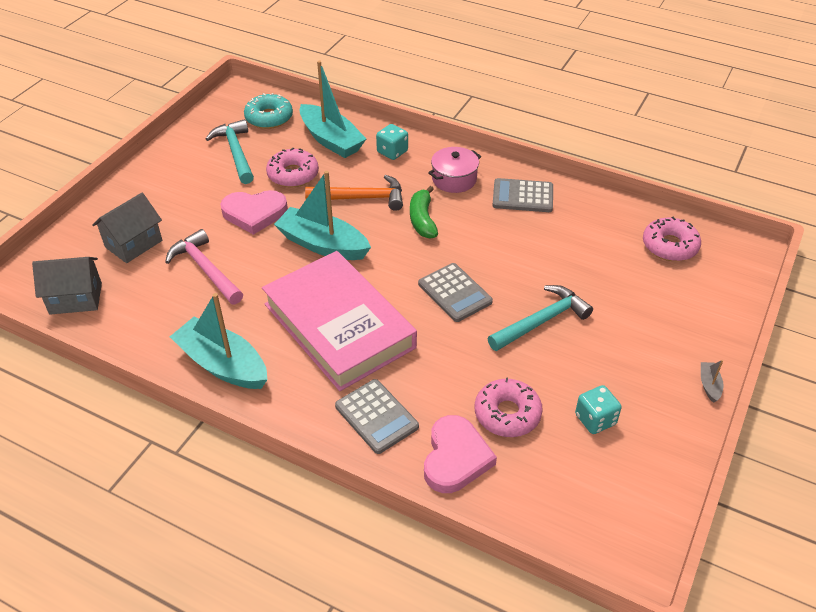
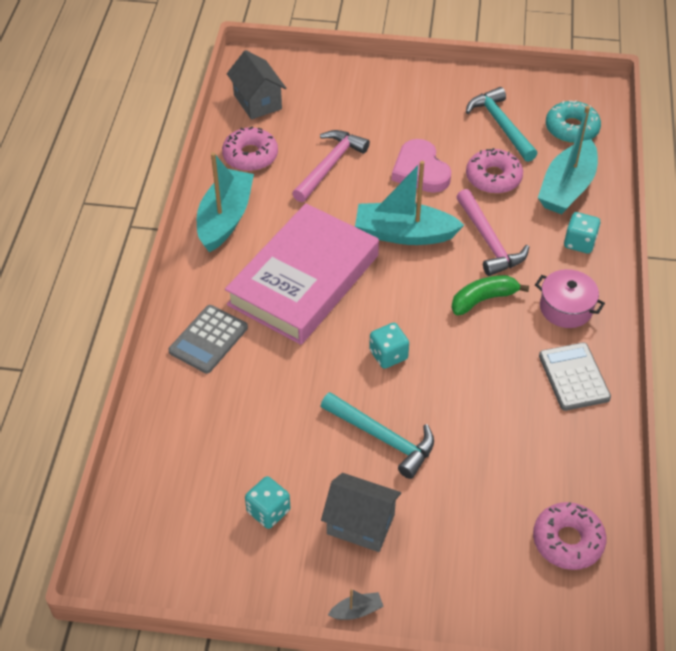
camera: 70 degrees right, 5 degrees up
grey house [92,193,162,263] -> grey house moved to [321,473,401,552]
turquoise hammer [206,119,254,184] -> turquoise hammer turned 75 degrees counterclockwise [466,87,538,162]
turquoise boat [274,171,371,260] -> turquoise boat turned 90 degrees counterclockwise [355,161,464,245]
orange hammer [305,175,403,211] -> pink hammer [456,189,529,276]
grey calculator [418,263,493,322] -> turquoise dice [369,323,409,369]
pink heart [424,415,497,493] -> none
pink donut [475,377,543,437] -> pink donut moved to [222,127,278,171]

